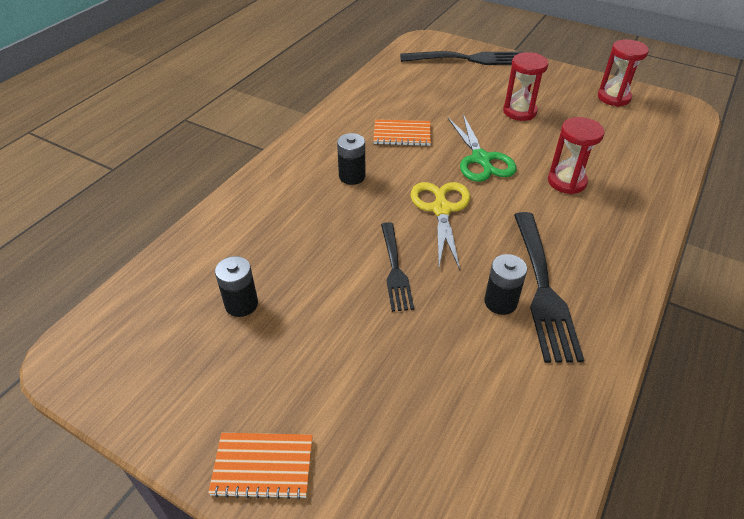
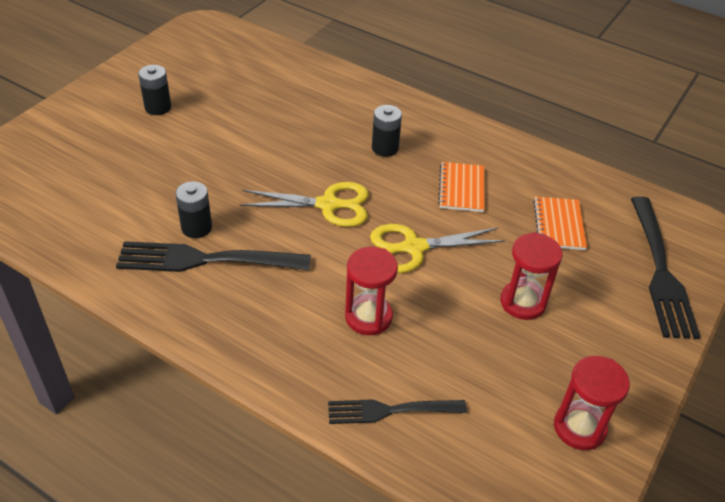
camera: 90 degrees right, 0 degrees up
orange notebook [208,433,313,499] -> orange notebook moved to [533,197,587,250]
black battery [215,256,258,317] -> black battery moved to [138,65,171,115]
black fork [381,222,414,312] -> black fork moved to [328,399,467,424]
green scissors [448,114,517,182] -> yellow scissors [370,224,505,273]

